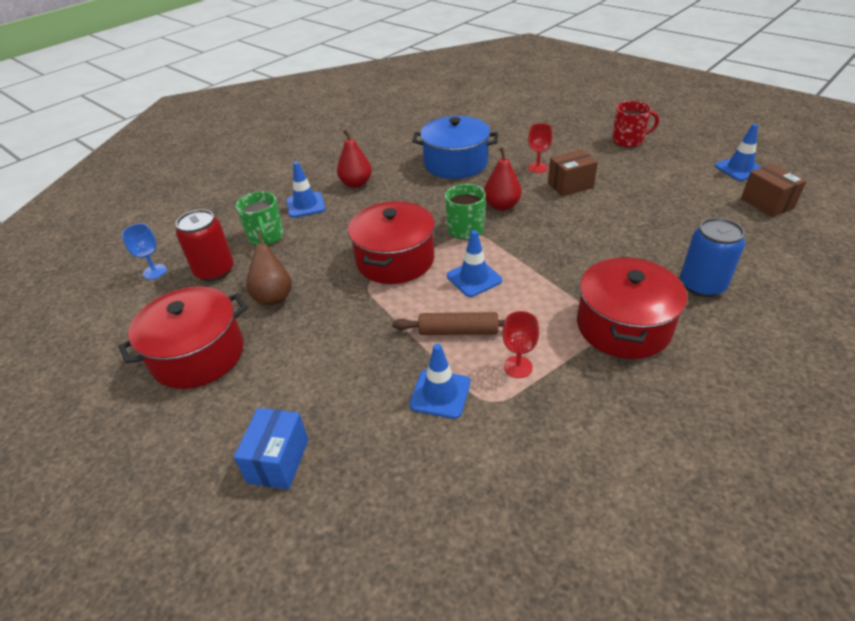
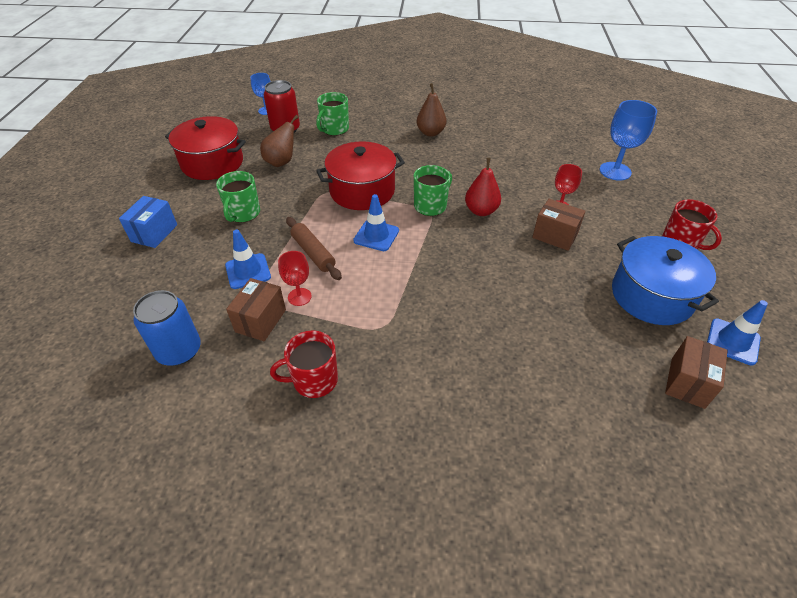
camera: 50 degrees right, 5 degrees up
blue box [234,408,308,489] -> blue box turned 45 degrees counterclockwise [119,196,177,248]
blue traffic cone [286,162,325,218] -> none
red pear [337,129,372,188] -> brown pear [417,83,447,137]
blue pot [412,116,498,179] -> blue pot moved to [612,236,719,325]
red pot [577,256,687,359] -> none
blue can [680,218,745,297] -> blue can moved to [133,290,201,366]
none -> green mug [216,171,260,223]
none -> brown box [226,278,286,341]
none -> red mug [270,331,338,398]
none -> blue goblet [600,100,657,181]

